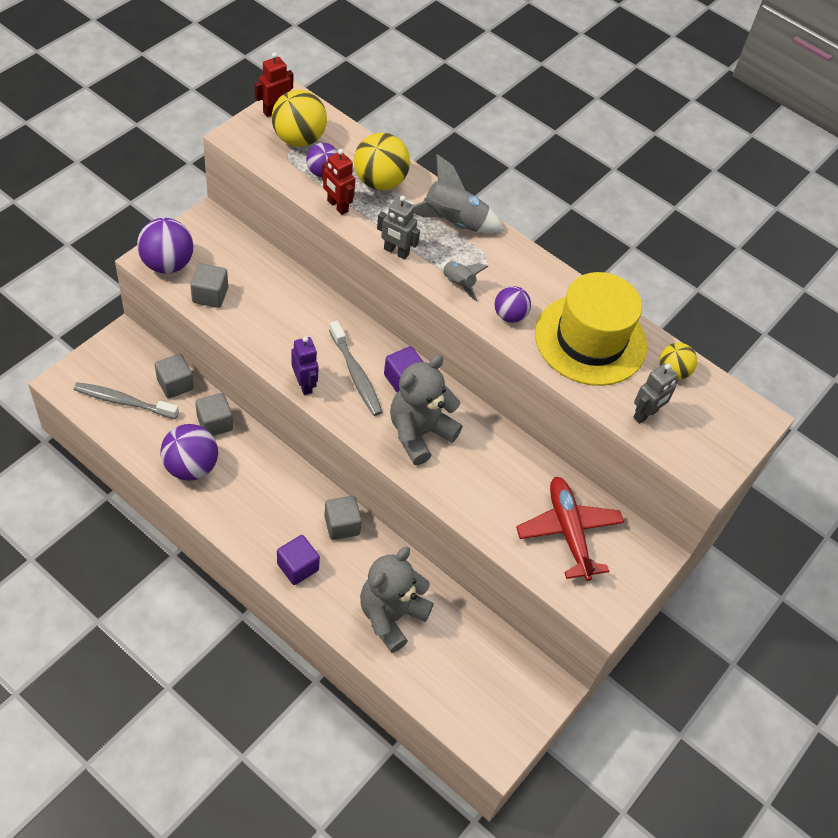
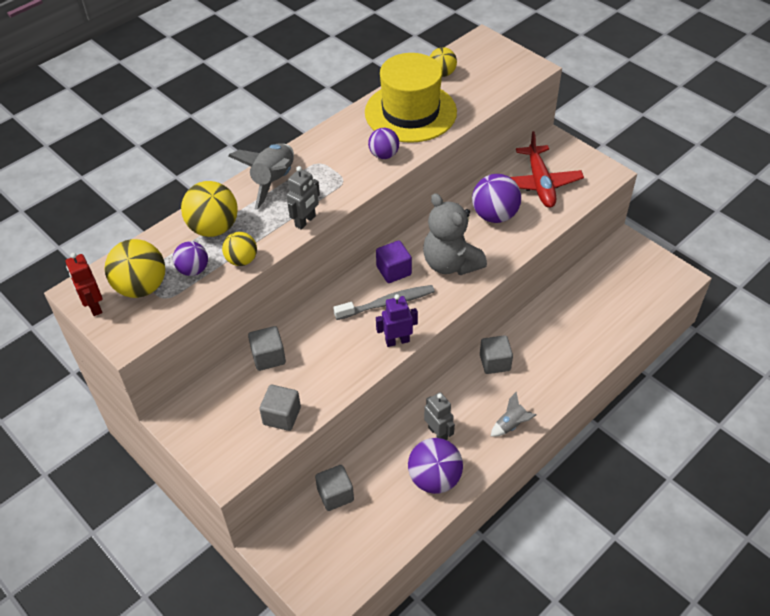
camera: 75 degrees left, 5 degrees down
grey toothbrush [74,382,179,419] -> none
purple ball [137,218,193,274] -> purple ball moved to [472,174,521,223]
grey cube [195,393,233,436] -> grey cube moved to [248,326,286,371]
purple cube [277,535,320,585] -> none
red robot [322,149,355,215] -> yellow ball [222,232,257,266]
grey teddy bear [360,547,434,653] -> none
grey rocket [440,261,488,301] -> grey rocket moved to [491,392,537,437]
red plane [516,477,624,581] -> red plane turned 90 degrees counterclockwise [510,131,584,208]
grey robot [634,363,679,423] -> grey robot moved to [424,392,455,440]

